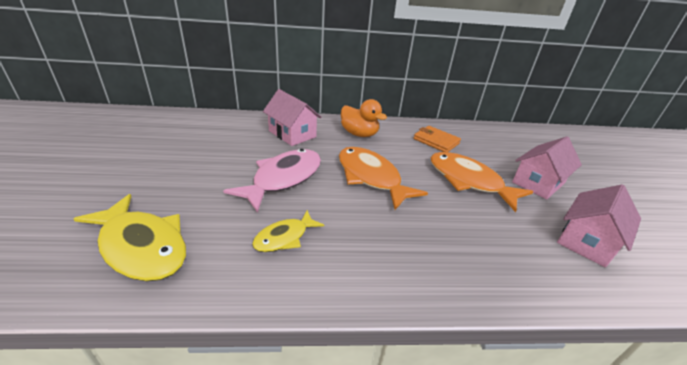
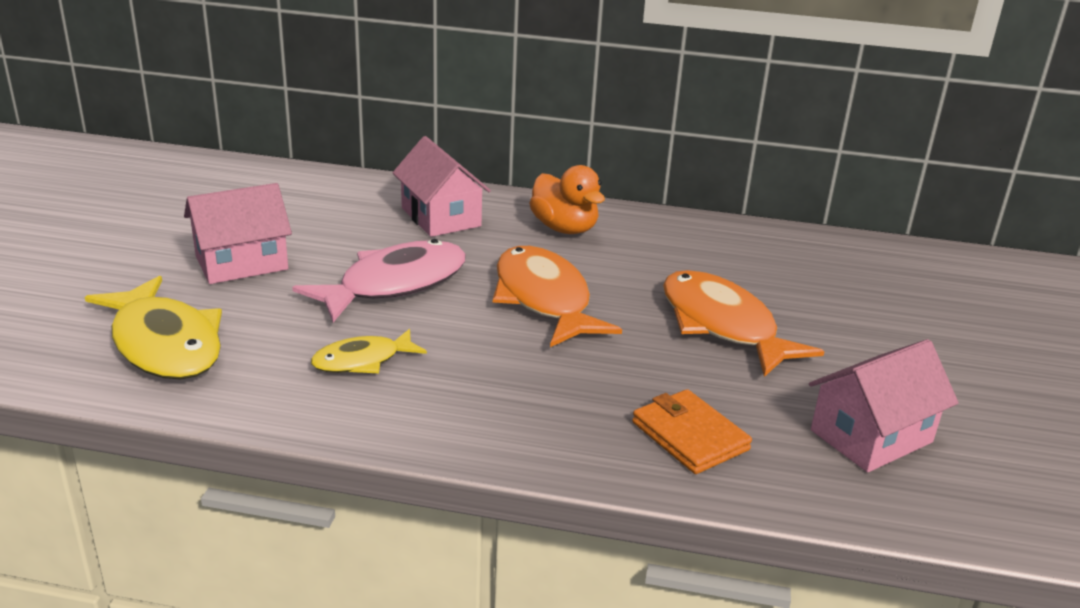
camera: 15 degrees right, 5 degrees down
orange wallet [414,126,461,152] -> orange wallet moved to [632,389,752,474]
pink house [512,137,582,200] -> pink house moved to [184,183,292,284]

